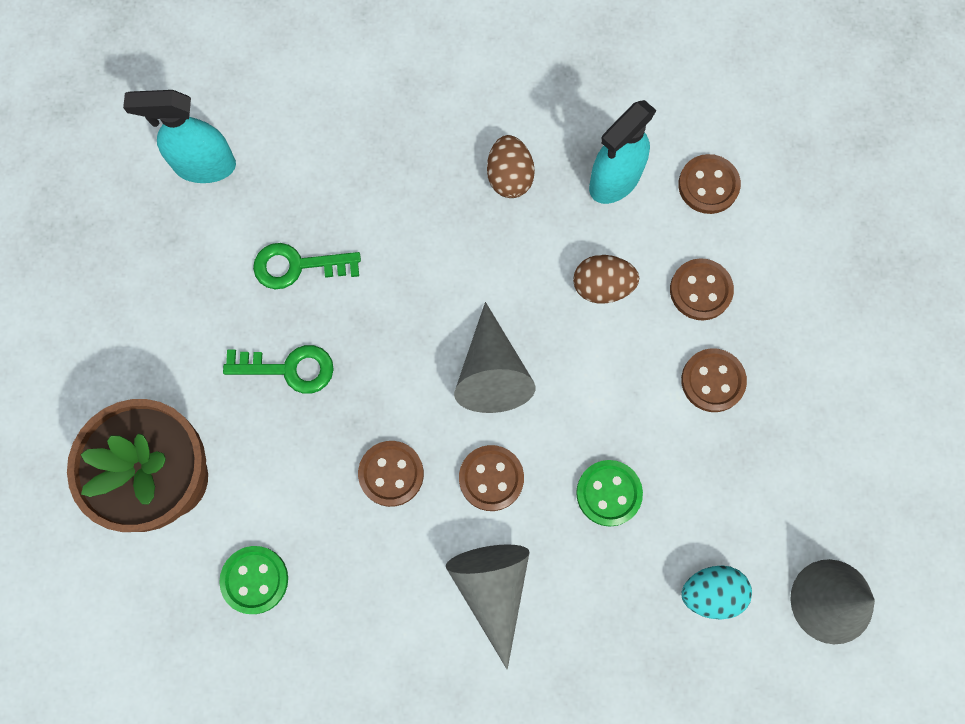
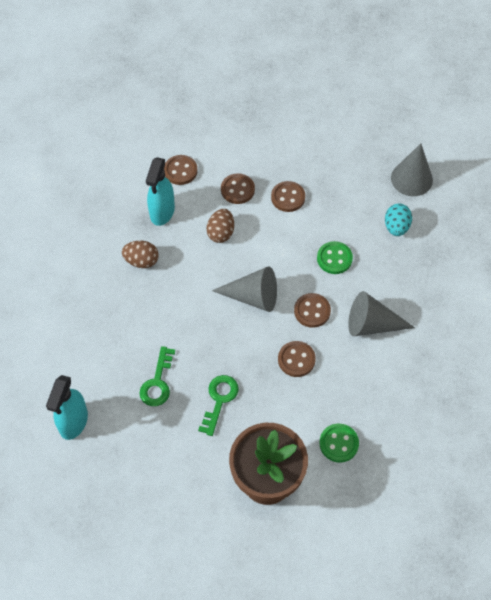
camera: 75 degrees left, 15 degrees down
turquoise spray bottle [589,100,656,204] -> turquoise spray bottle turned 45 degrees clockwise [146,157,175,226]

